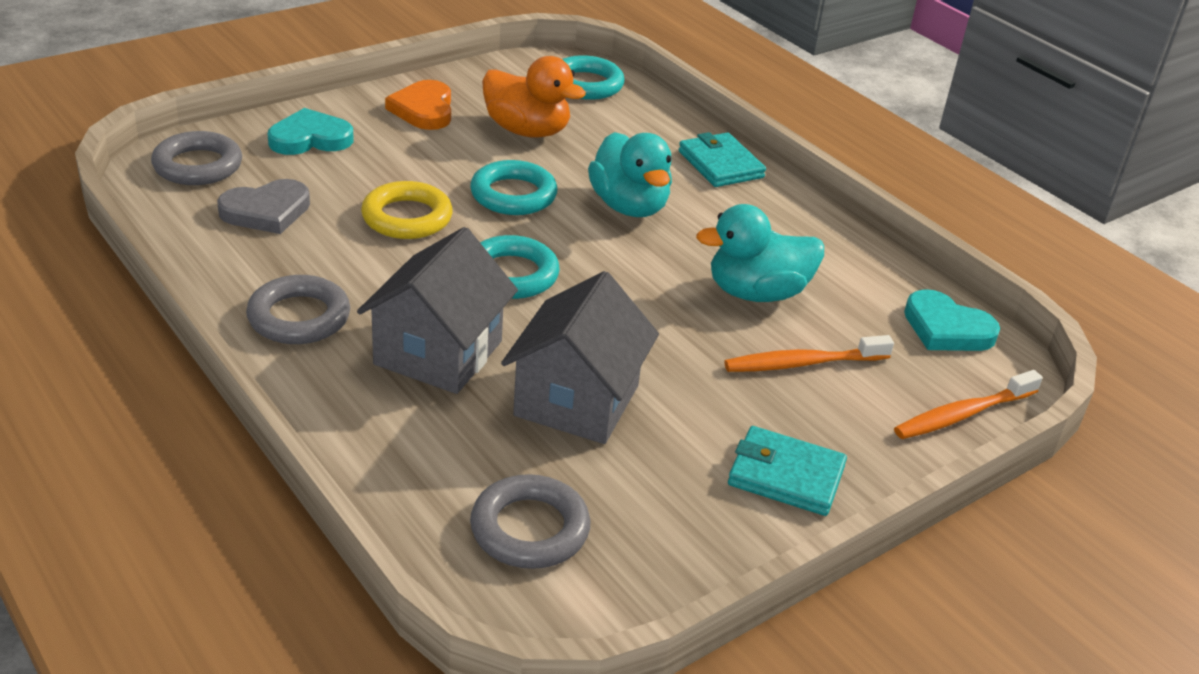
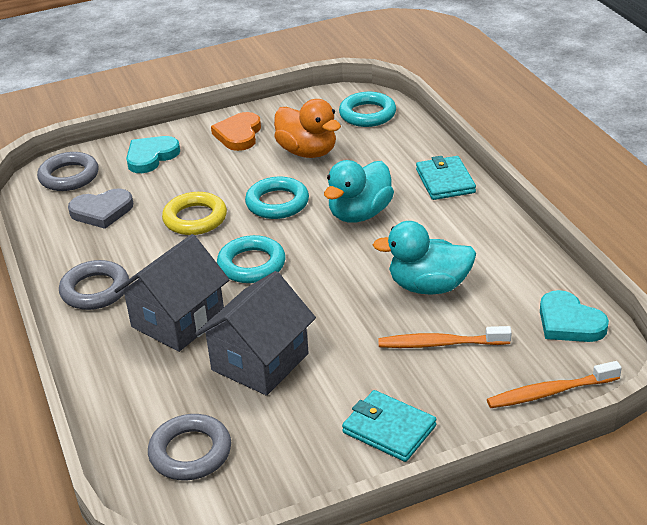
camera: 20 degrees right, 0 degrees up
turquoise heart [268,108,354,155] -> turquoise heart turned 45 degrees counterclockwise [126,136,180,173]
turquoise duck [588,132,672,217] -> turquoise duck turned 45 degrees clockwise [324,160,394,223]

